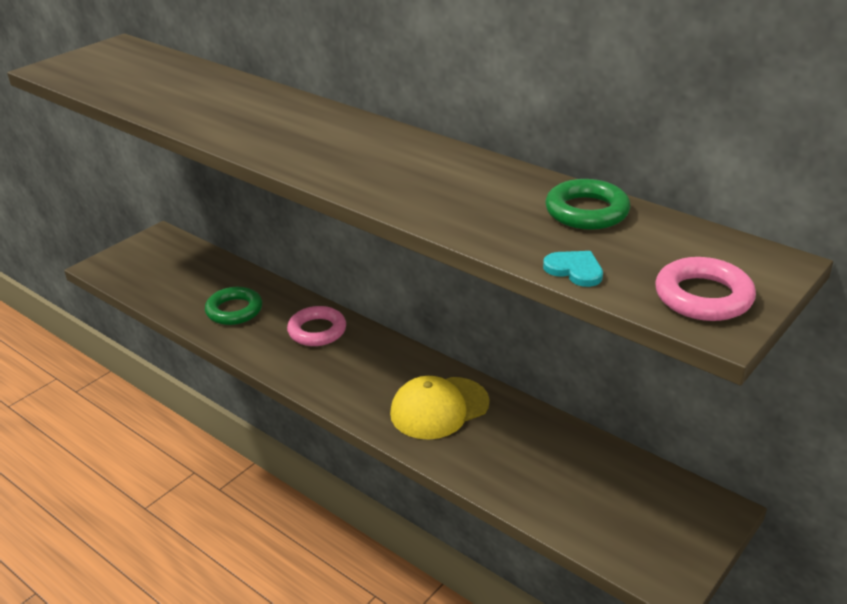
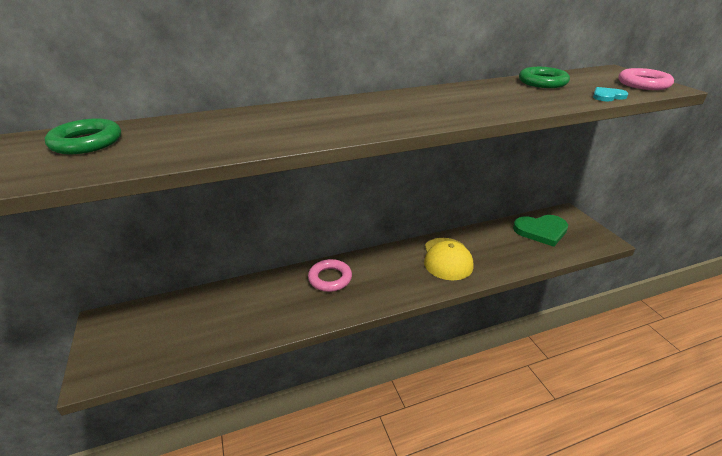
camera: 60 degrees left, 0 degrees up
green ring [205,287,262,325] -> green ring moved to [45,118,121,154]
none -> green heart [513,215,568,247]

